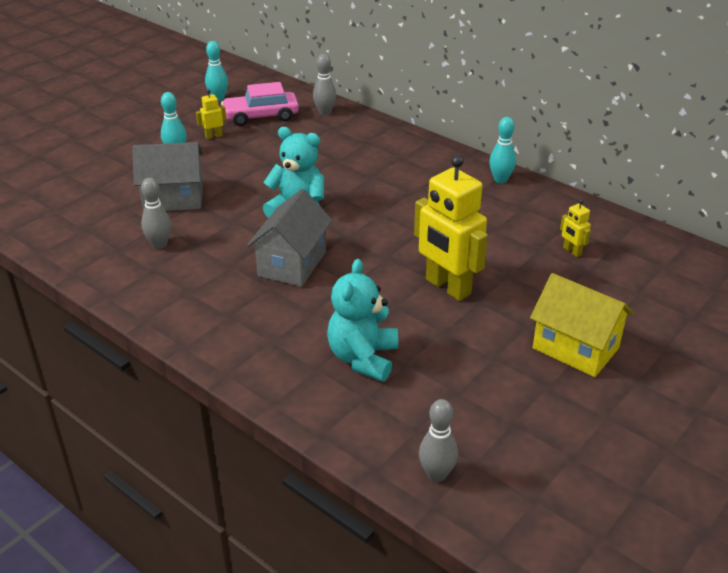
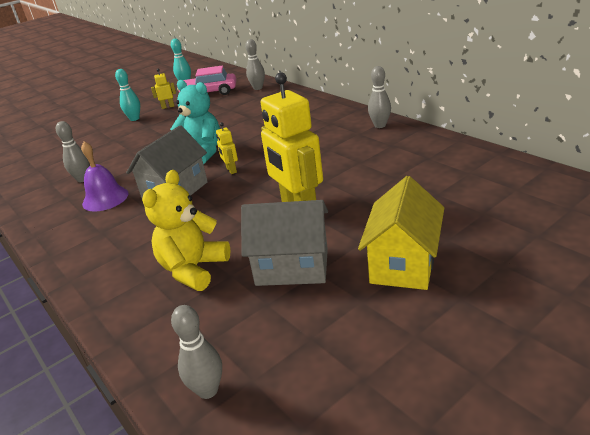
camera: 15 degrees right, 5 degrees down
grey house [132,142,203,211] -> grey house moved to [241,200,328,286]
turquoise teddy bear [327,259,398,382] -> yellow teddy bear [142,170,230,291]
turquoise bowling pin [489,117,516,184] -> grey bowling pin [368,66,391,128]
yellow house [530,273,634,377] -> yellow house turned 60 degrees clockwise [358,176,444,290]
yellow robot [560,199,591,257] -> yellow robot moved to [216,122,238,174]
none -> purple bell [81,141,129,212]

